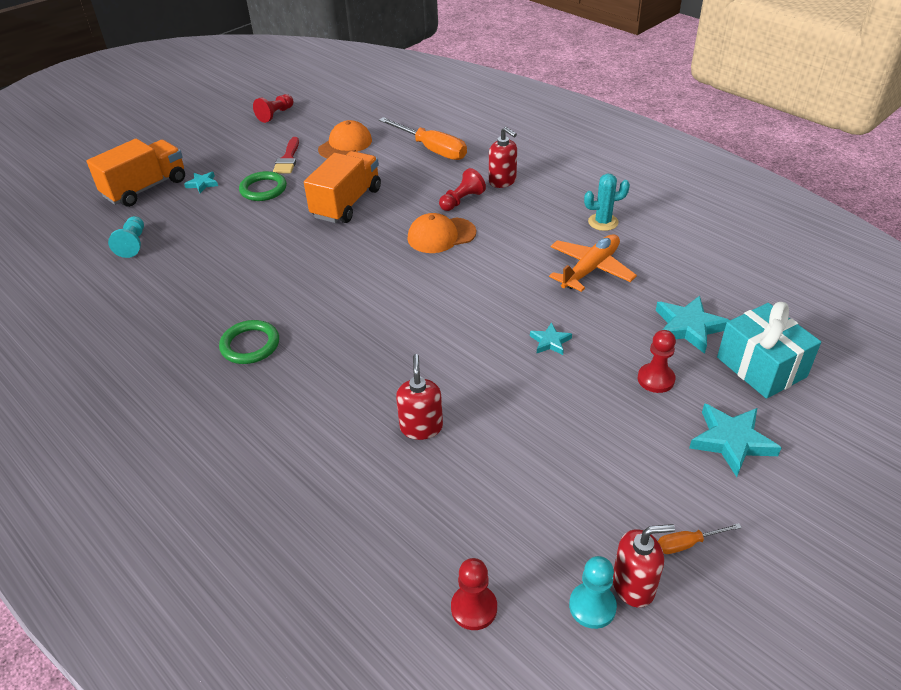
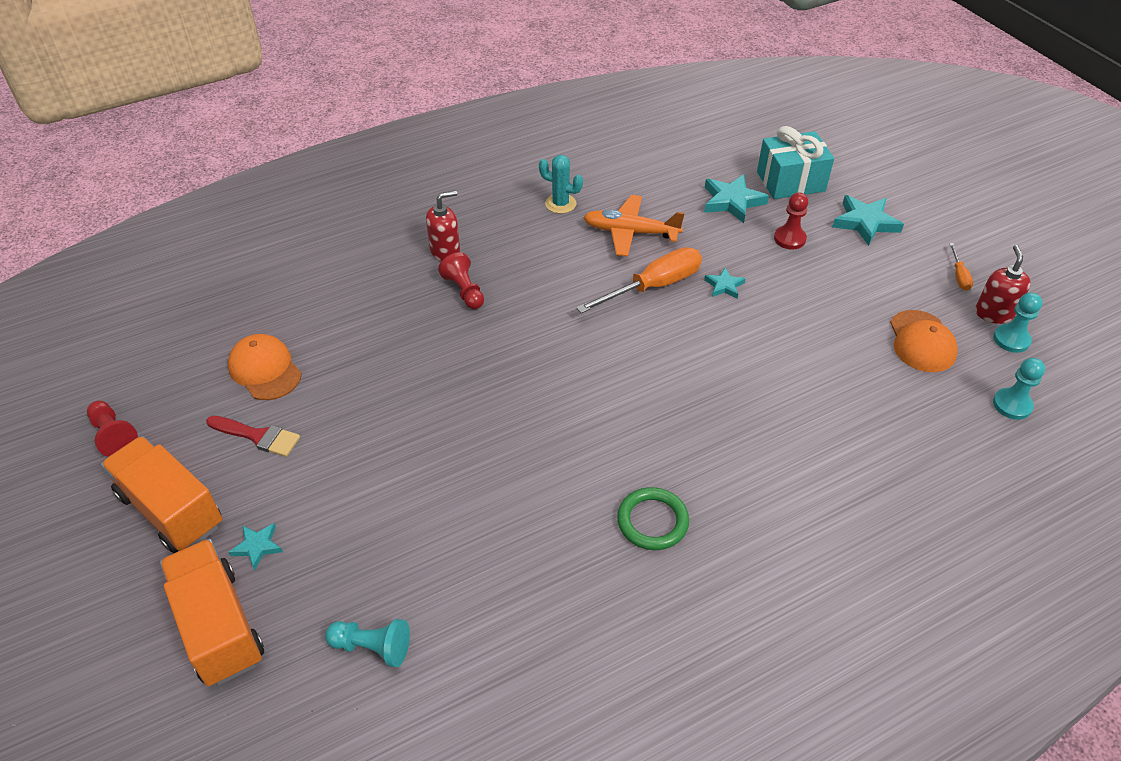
camera: 75 degrees left, 5 degrees up
green ring [239,171,287,201] -> none
orange truck [304,151,381,223] -> orange truck moved to [101,436,222,553]
orange screwdriver [379,117,467,160] -> orange screwdriver moved to [576,247,702,313]
red soap dispenser [396,354,443,440] -> none
orange cap [407,213,476,253] -> orange cap moved to [890,310,958,372]
red pawn [451,558,497,630] -> turquoise pawn [993,358,1045,420]
orange plane [549,234,637,292] -> orange plane turned 45 degrees counterclockwise [583,195,685,256]
turquoise cactus [584,174,630,231] -> turquoise cactus turned 75 degrees counterclockwise [539,155,583,214]

